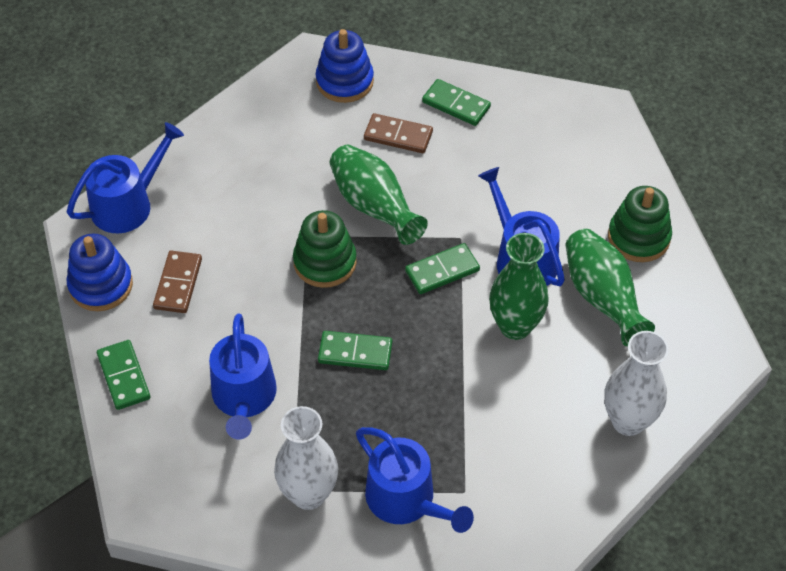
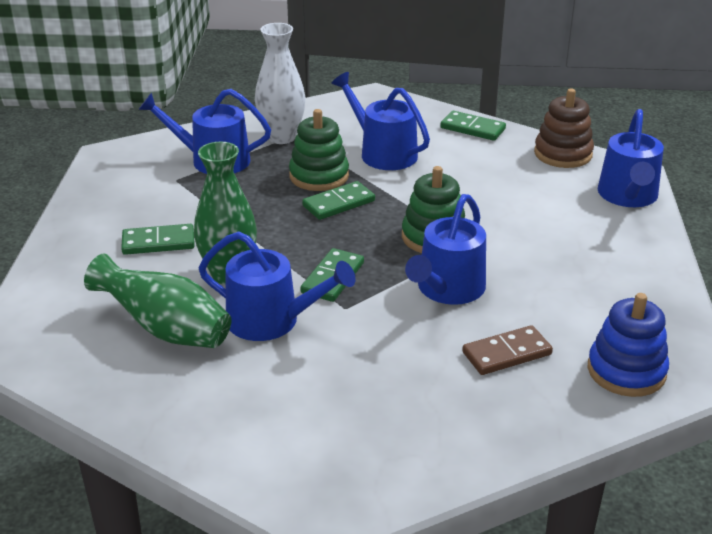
camera: 140 degrees right, 20 degrees down
blue stacking toy [67,234,133,311] -> brown stacking toy [534,88,594,168]
brown domino [153,251,202,313] -> none
green vase [330,145,428,245] -> blue watering can [405,194,486,305]
green domino [422,79,491,126] -> green domino moved to [121,224,195,255]
white vase [604,331,668,436] -> none
green stacking toy [608,186,672,262] -> green stacking toy moved to [289,109,349,191]

